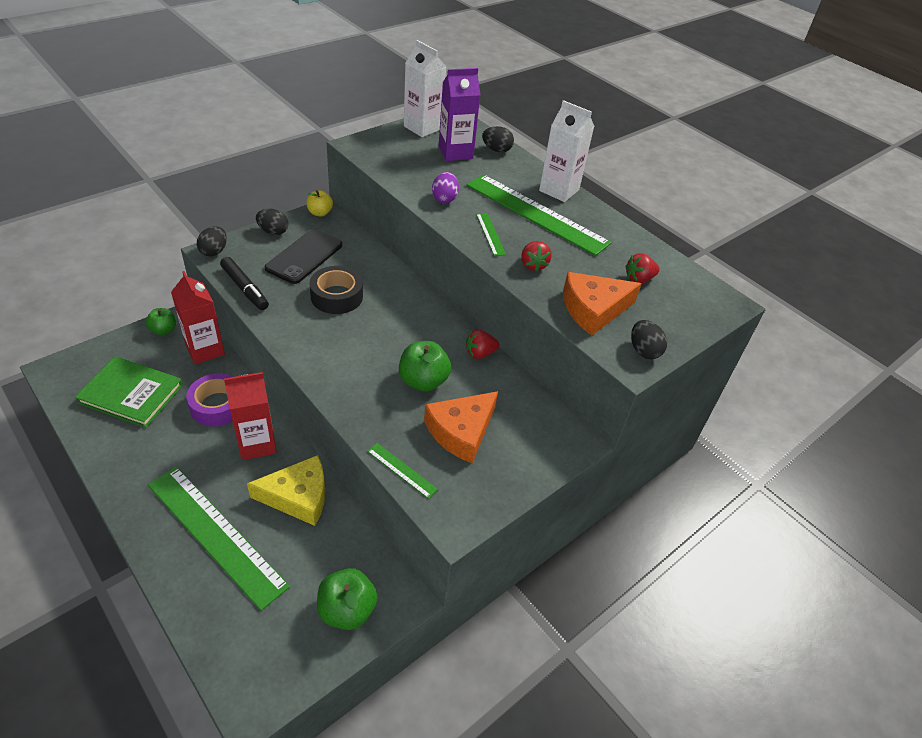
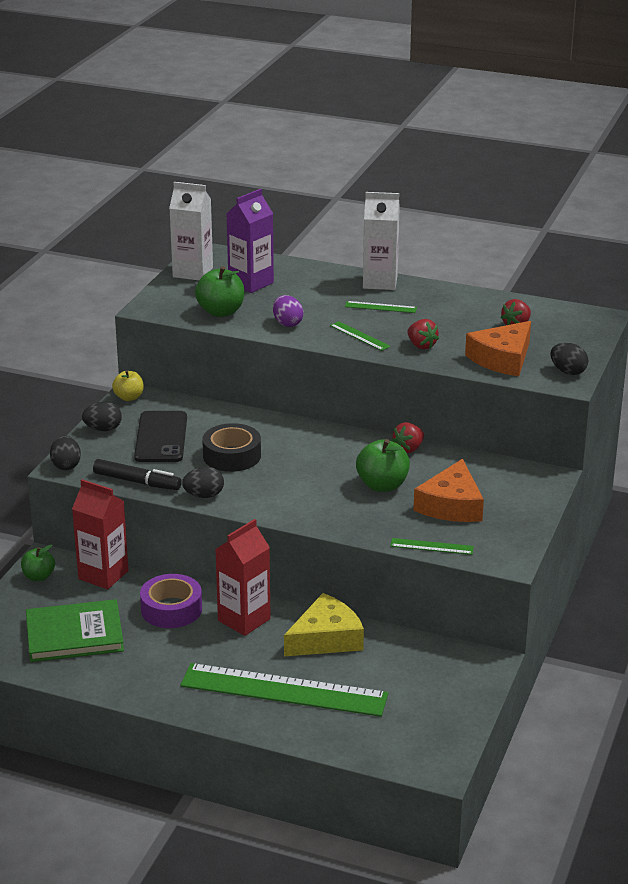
camera: 25 degrees left, 15 degrees down
green apple [317,568,378,630] -> green apple moved to [195,266,244,317]
green ruler [466,174,612,256] -> green ruler [345,301,417,313], size x0.41
black egg [482,126,514,153] -> black egg moved to [182,467,224,498]

